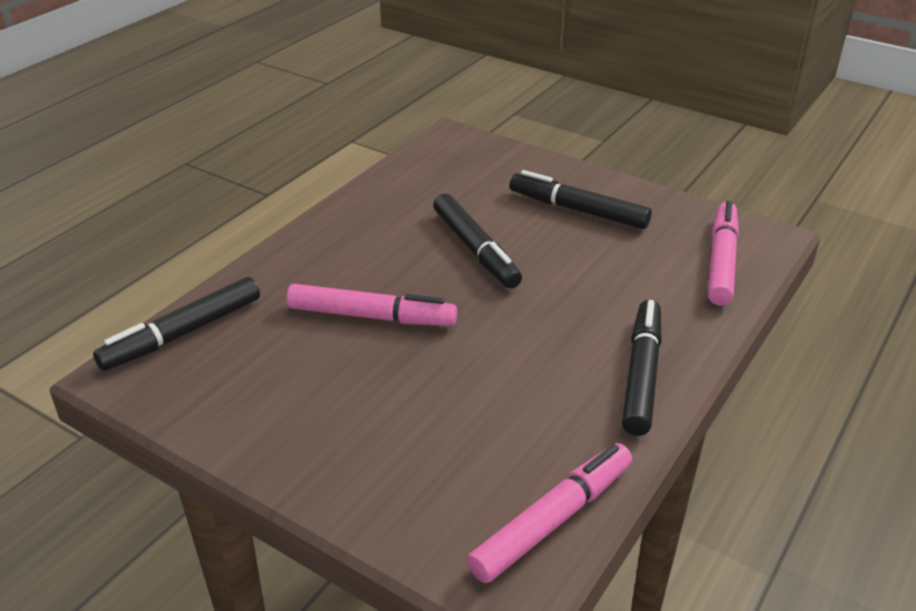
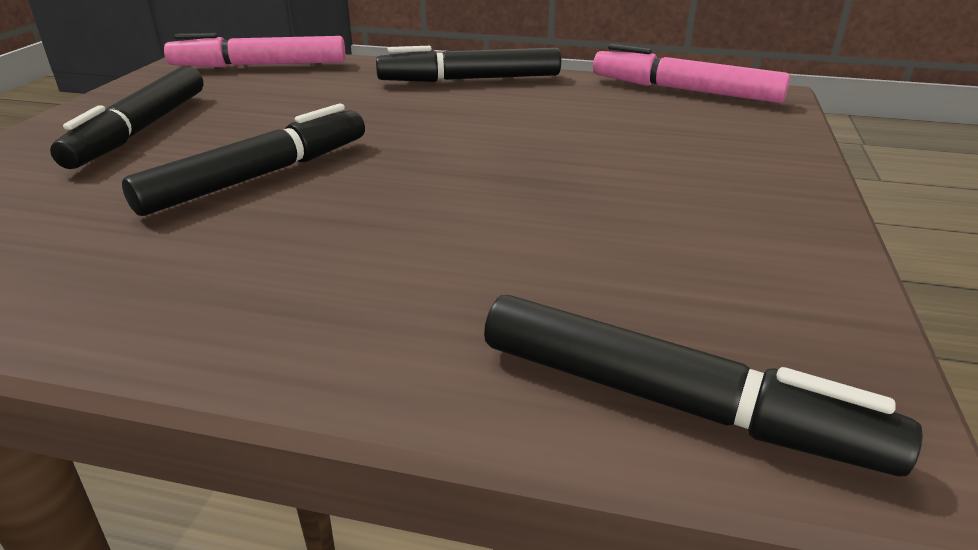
camera: 110 degrees left, 5 degrees down
pink marker [286,284,457,326] -> none

